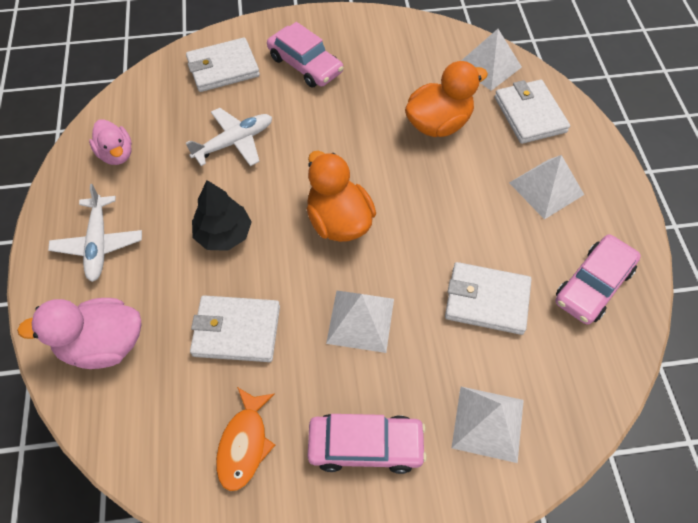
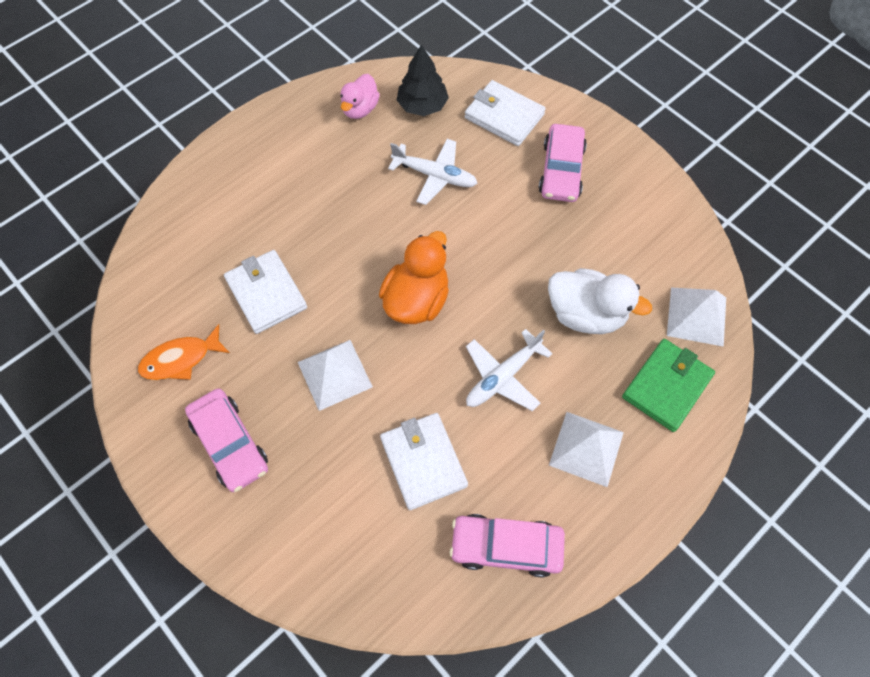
camera: 55 degrees right, 5 degrees up
pink duck [17,298,141,369] -> none
white plane [48,184,142,282] -> white plane moved to [466,329,552,411]
black tree [192,180,252,251] -> black tree moved to [397,44,449,116]
orange duck [405,61,488,137] -> white duck [548,268,652,334]
white pyramid [452,387,524,463] -> none
white wallet [495,79,570,144] -> green wallet [622,339,715,432]

